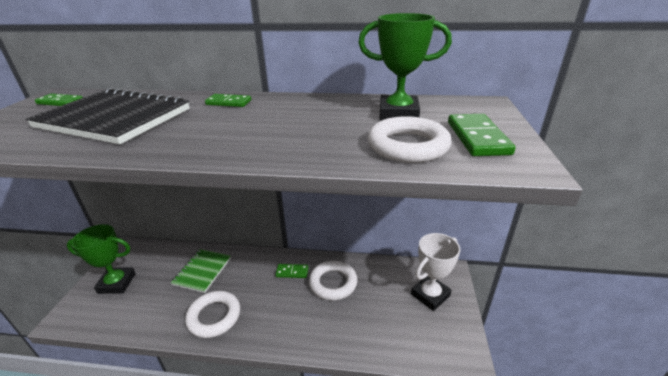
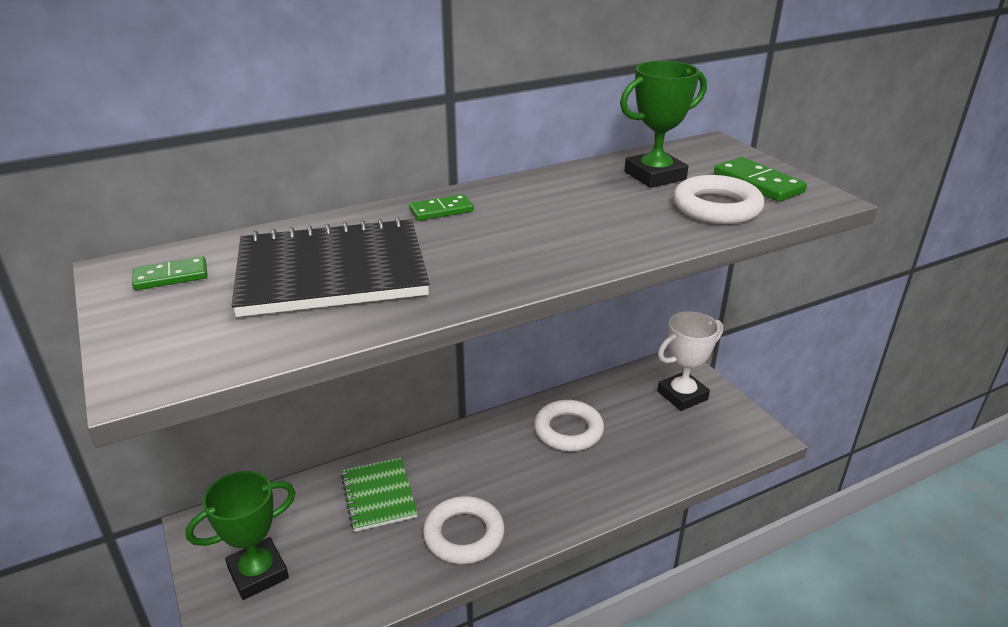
camera: 35 degrees left, 0 degrees up
green domino [275,264,309,278] -> none
white trophy [411,233,460,311] -> white trophy turned 45 degrees clockwise [657,311,723,411]

